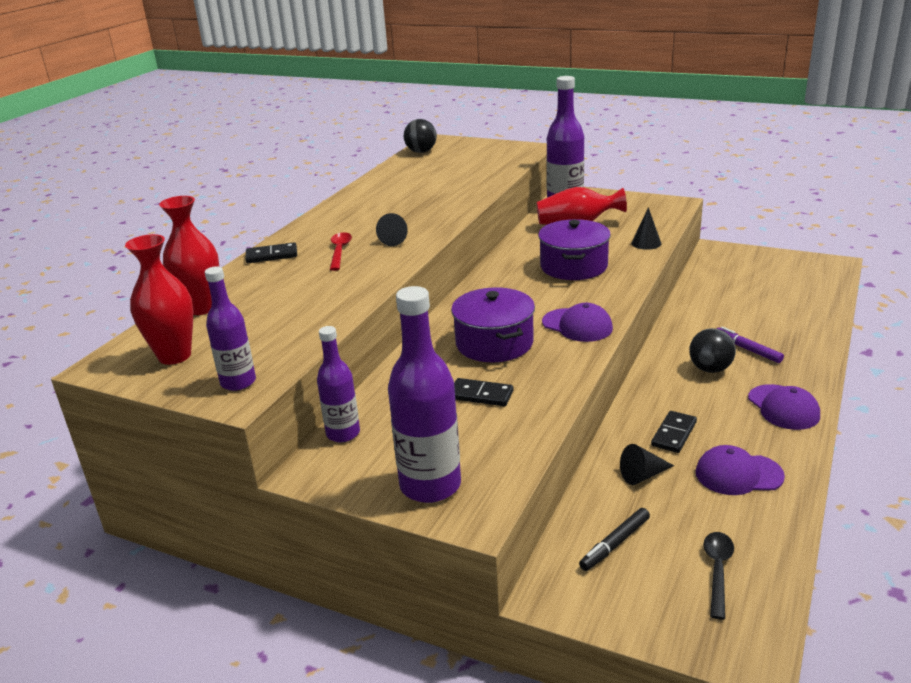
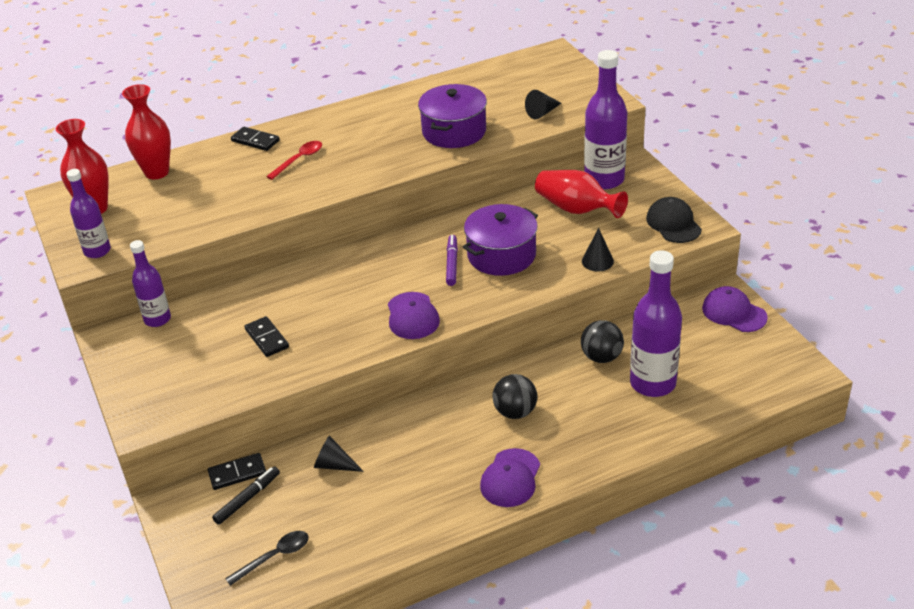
camera: 40 degrees right, 10 degrees up
black cone [376,213,408,246] -> black cone moved to [525,90,562,119]
purple bottle [388,286,461,503] -> purple bottle moved to [630,250,682,397]
black ball [404,119,437,153] -> black ball moved to [581,320,624,363]
purple pot [451,287,535,362] -> purple pot moved to [418,84,487,148]
black marker [579,508,650,571] -> black marker turned 135 degrees clockwise [212,467,280,525]
black domino [651,411,697,453] -> black domino moved to [208,453,266,490]
purple cap [696,445,785,495] -> purple cap moved to [702,286,768,332]
purple marker [716,326,784,363] -> purple marker moved to [446,235,458,286]
none -> black cap [646,197,702,243]

